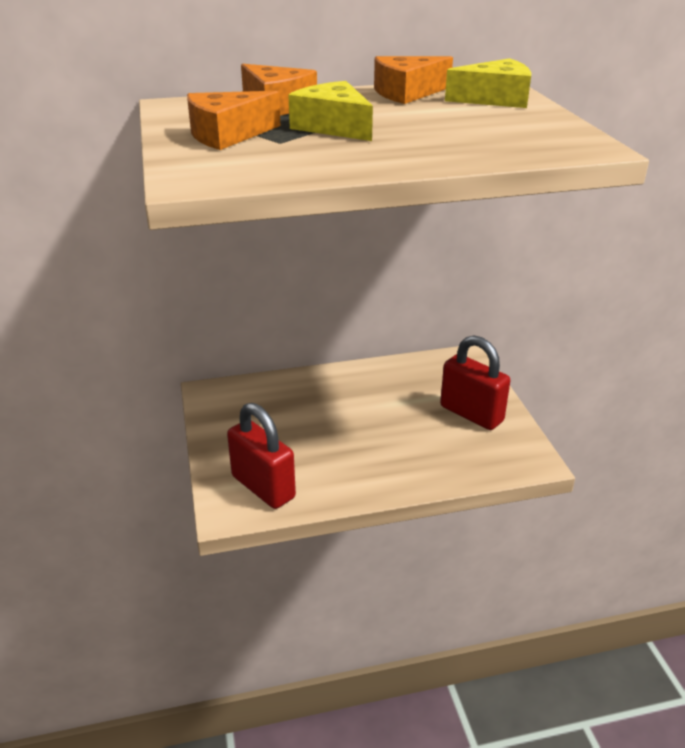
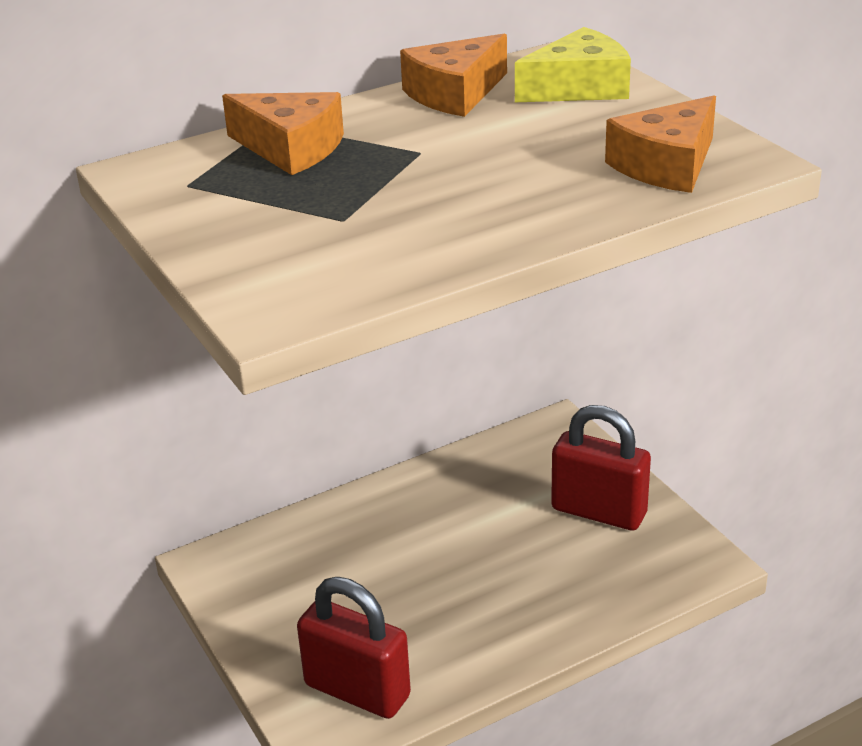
camera: 15 degrees left, 0 degrees up
orange cheese [187,91,281,150] -> orange cheese moved to [605,96,716,193]
yellow cheese [288,81,373,141] -> none

